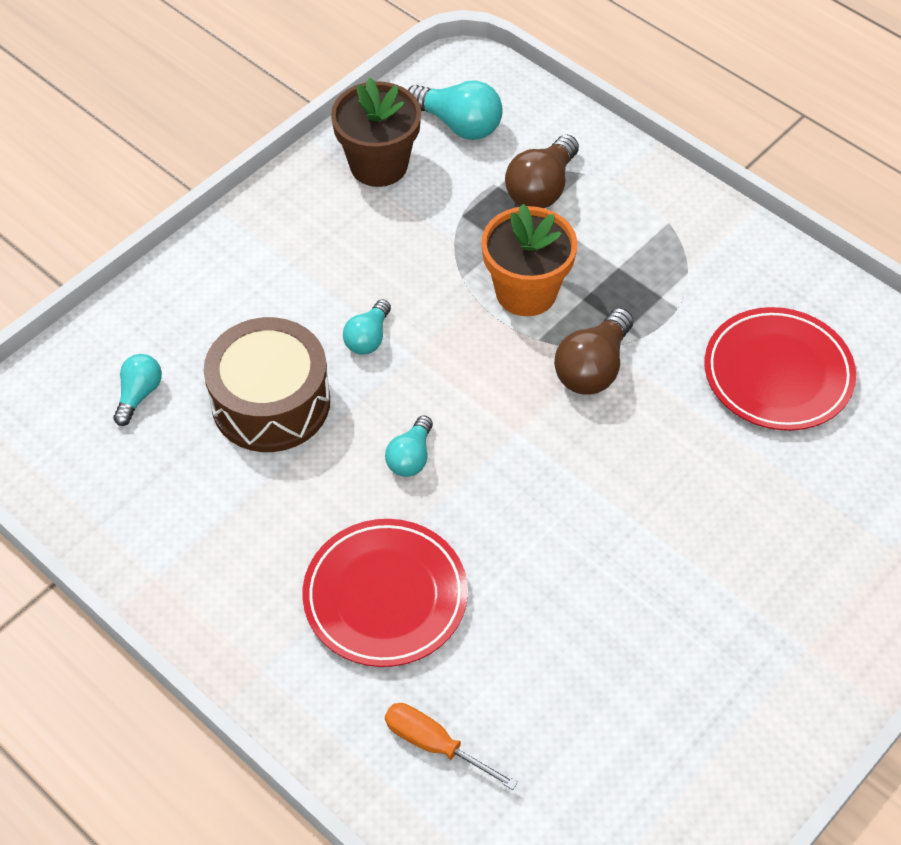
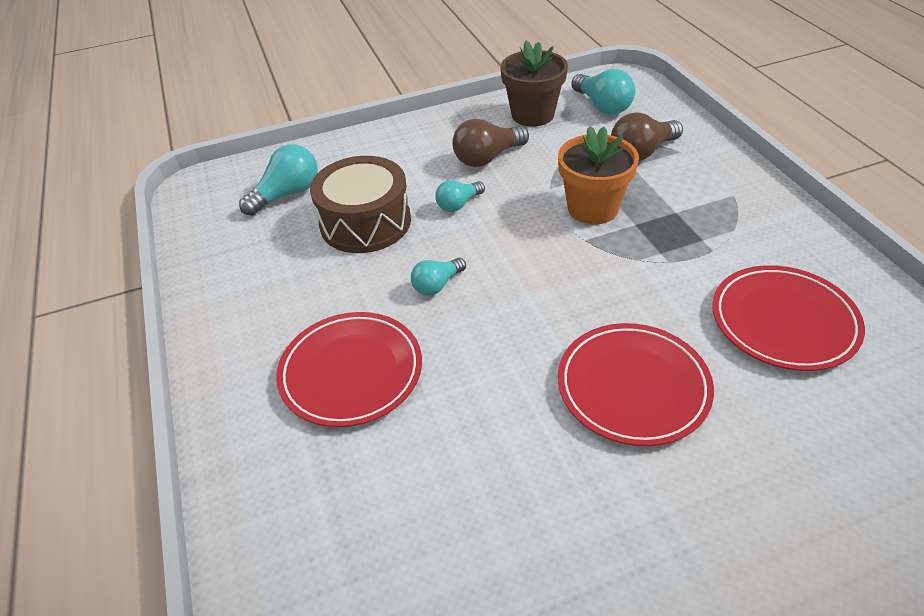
camera: 30 degrees right, 10 degrees down
turquoise light bulb [113,354,162,426] -> turquoise light bulb [239,144,318,216], size x1.59
orange screwdriver [385,703,518,790] -> none
brown light bulb [554,308,633,395] -> brown light bulb moved to [452,118,529,167]
none -> red plate [558,323,714,446]

